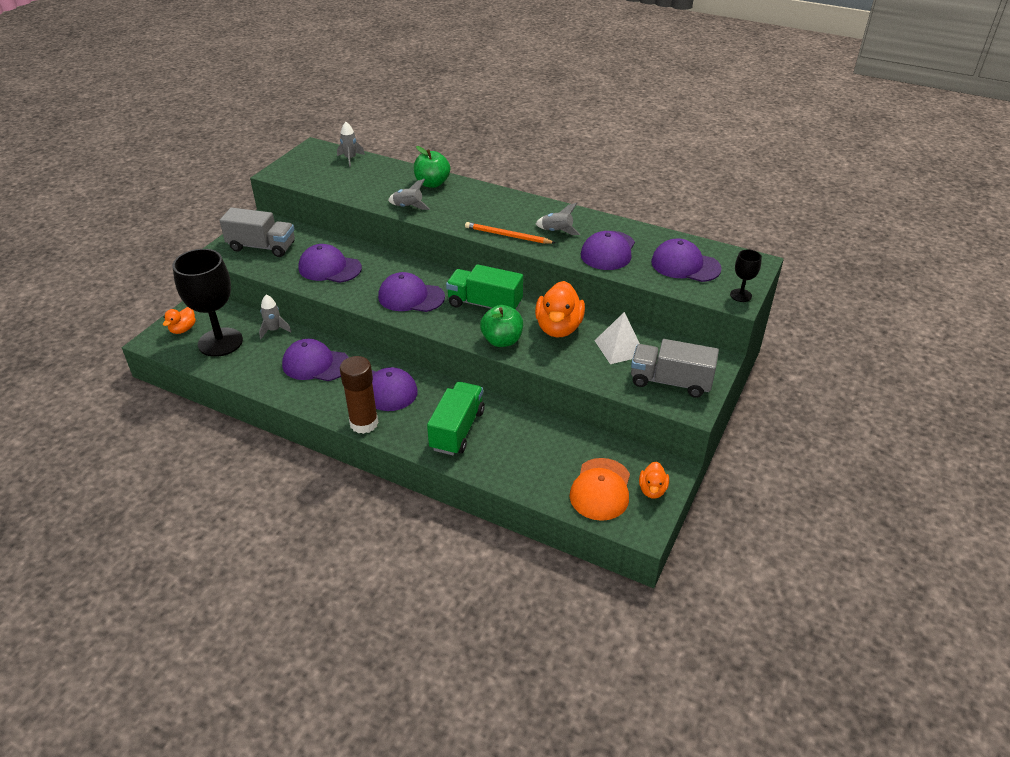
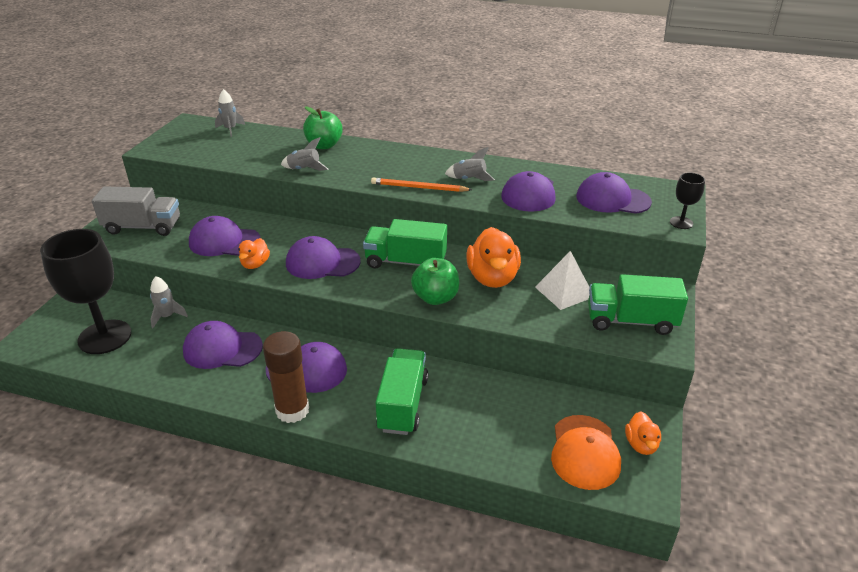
camera: 10 degrees left, 5 degrees down
orange duck [163,307,196,334] -> orange duck moved to [238,238,270,269]
grey truck [631,339,719,398] -> green truck [588,274,688,335]

